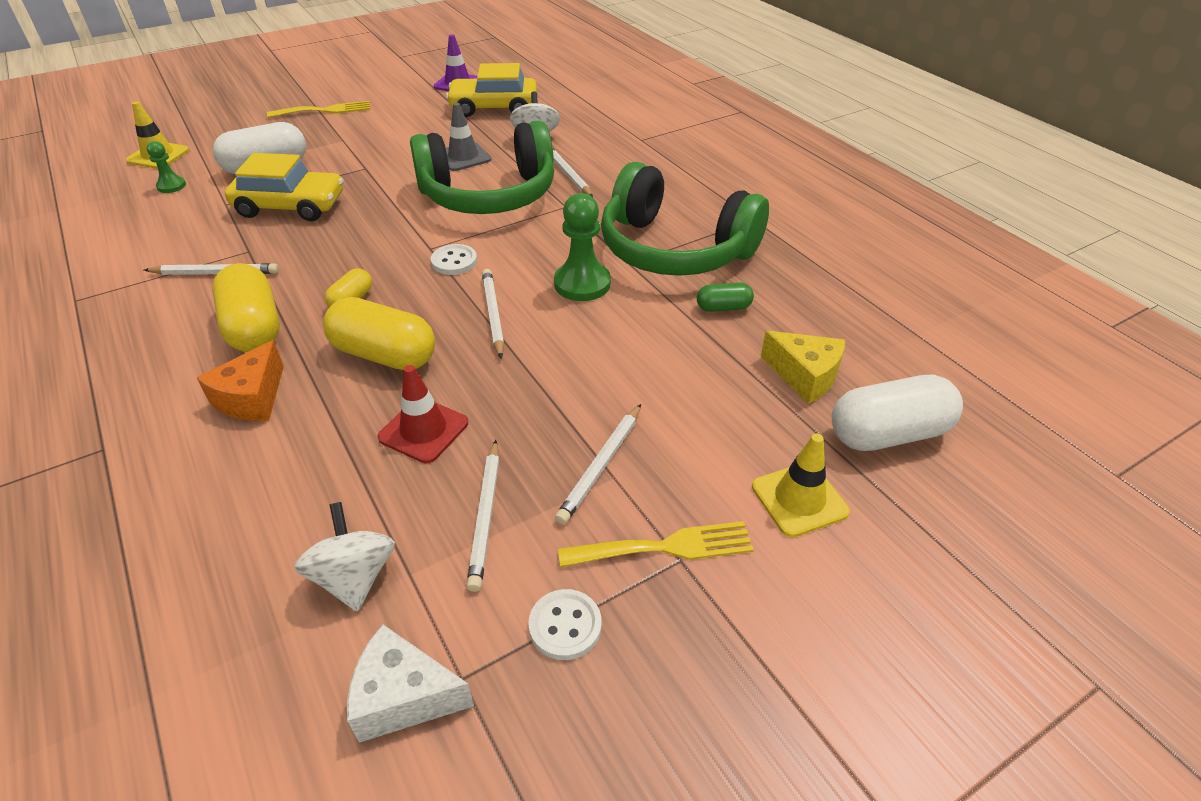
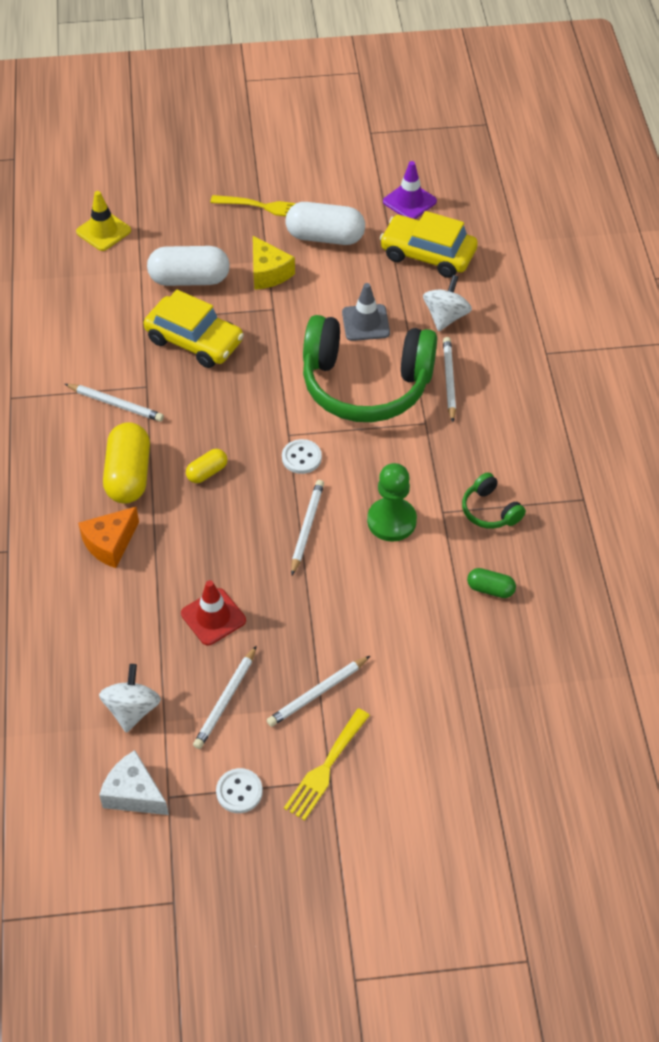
camera: 25 degrees right, 10 degrees up
green pawn [147,141,186,193] -> none
yellow capsule [323,297,435,370] -> none
yellow fork [558,521,754,567] -> yellow fork turned 105 degrees clockwise [284,708,370,821]
green headphones [601,162,769,276] -> green headphones [462,472,526,529], size x0.42
yellow traffic cone [752,434,850,537] -> none
yellow cheese [761,331,845,404] -> yellow cheese moved to [253,236,295,290]
white capsule [832,375,963,451] -> white capsule moved to [286,202,365,245]

